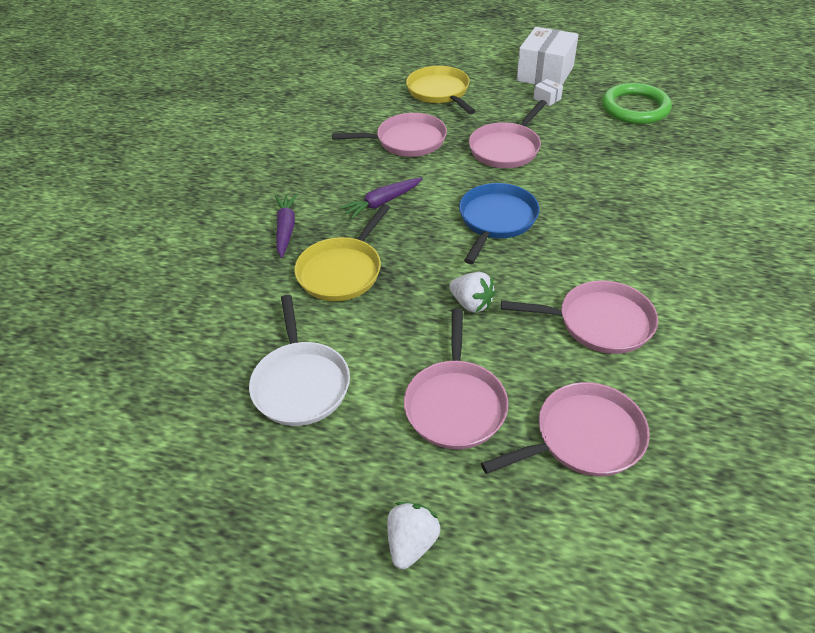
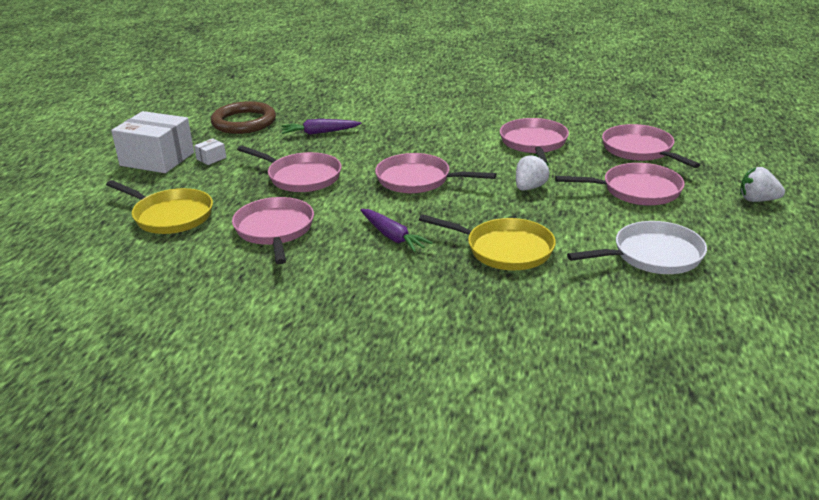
camera: 95 degrees left, 15 degrees down
purple carrot [275,194,297,258] -> purple carrot moved to [281,119,362,135]
yellow pan [406,66,475,114] -> yellow pan turned 120 degrees counterclockwise [106,180,213,234]
blue pan [459,183,540,264] -> pink pan [375,153,496,193]
green ring [602,83,672,124] -> brown ring [211,101,276,134]

